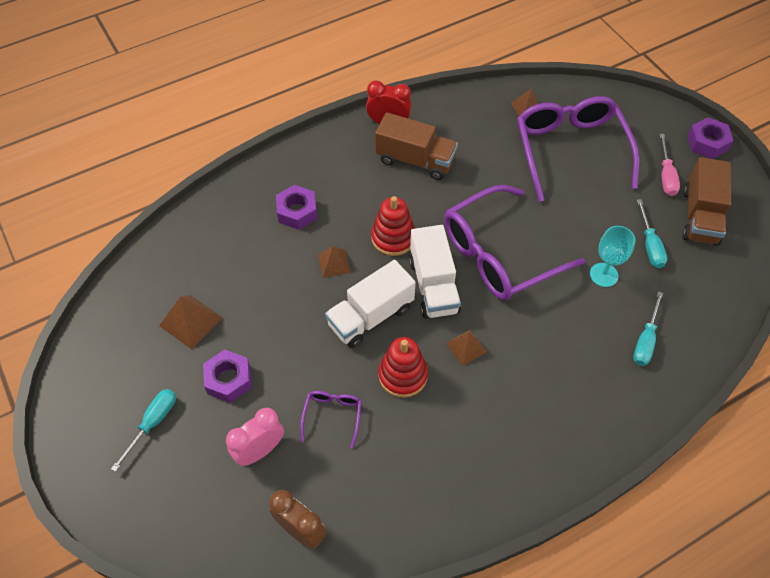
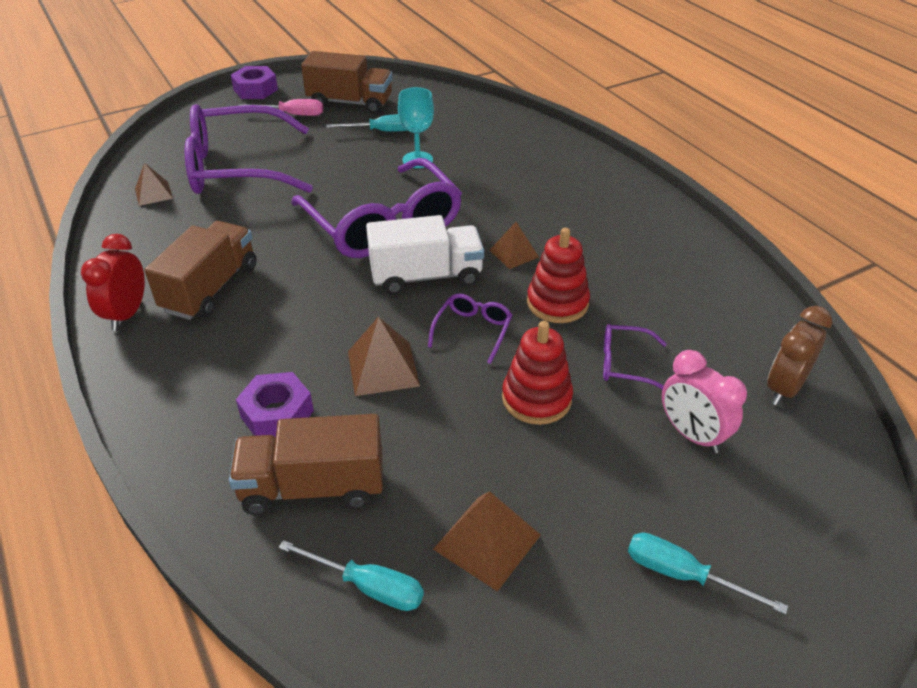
camera: 90 degrees left, 15 degrees down
purple nut [203,350,251,403] -> none
brown pyramid [318,246,351,278] -> brown pyramid [348,317,420,396], size x1.52
white truck [325,260,416,348] -> purple glasses [428,294,512,364]
red stacking toy [371,196,415,256] -> red stacking toy moved to [502,321,573,425]
turquoise screwdriver [633,291,663,366] -> turquoise screwdriver moved to [278,540,424,611]
none -> brown truck [229,414,383,515]

